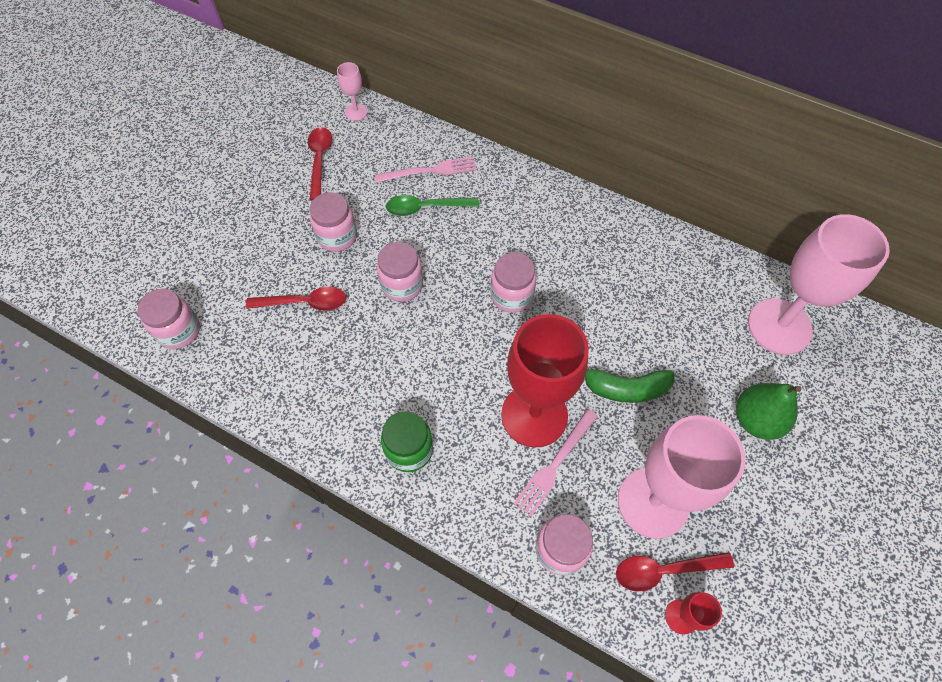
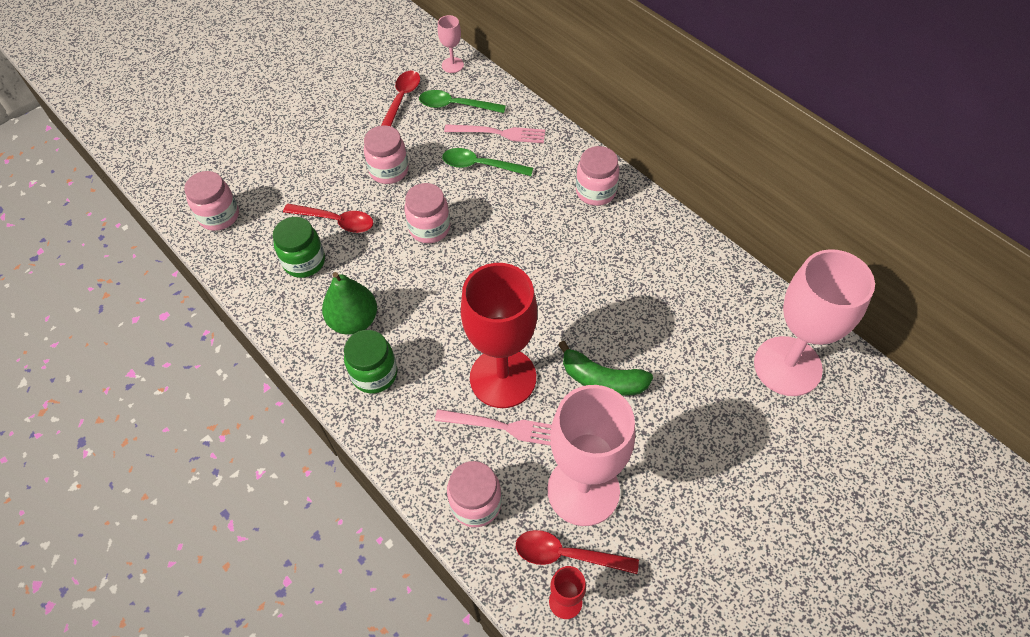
camera: 20 degrees right, 5 degrees down
pink jar [491,253,536,313] -> pink jar moved to [576,146,620,206]
pink fork [513,409,598,517] -> pink fork turned 135 degrees counterclockwise [435,409,552,446]
green pear [736,383,802,440] -> green pear moved to [322,272,377,335]
none -> green jar [273,217,325,278]
none -> green spoon [419,90,506,113]

